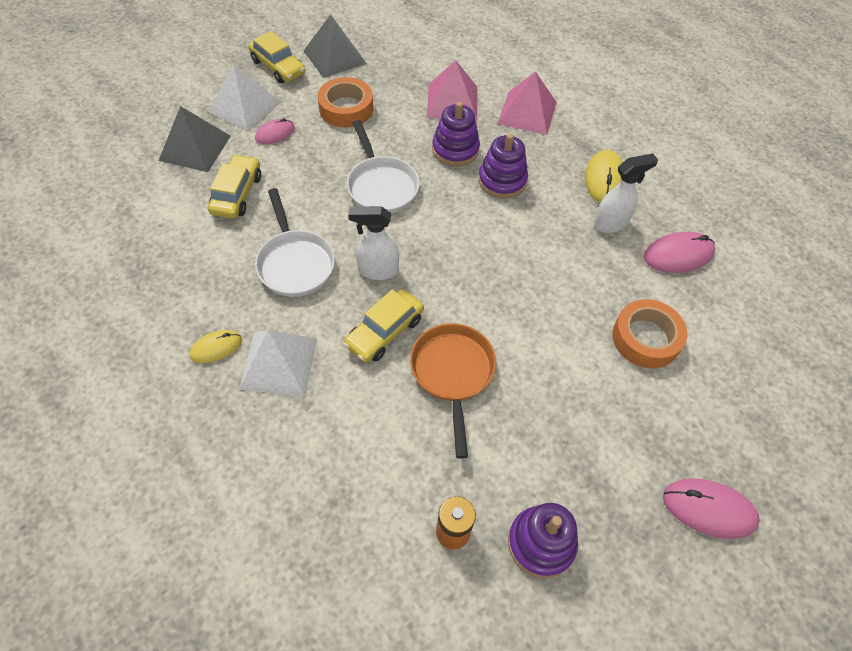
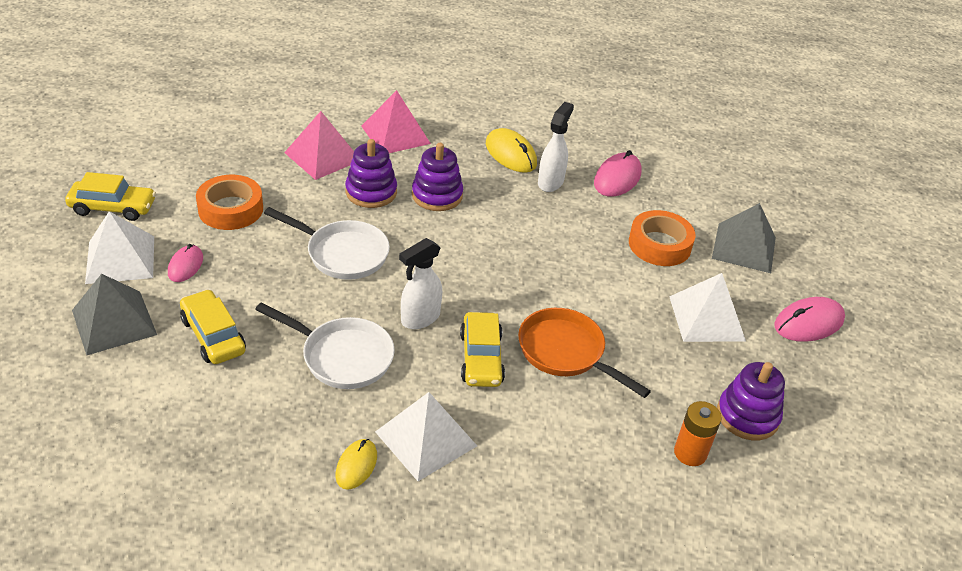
camera: 45 degrees left, 15 degrees down
grey pyramid [304,14,367,78] -> grey pyramid moved to [712,203,776,273]
none -> white pyramid [669,273,746,342]

